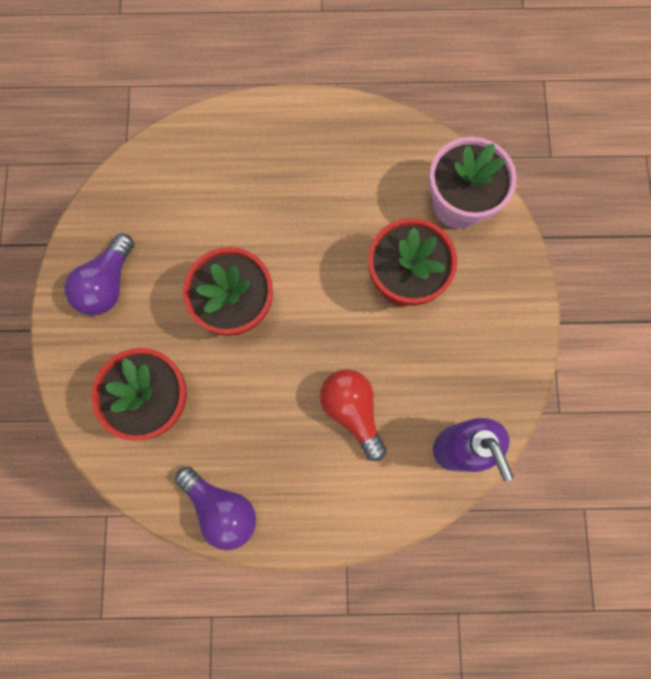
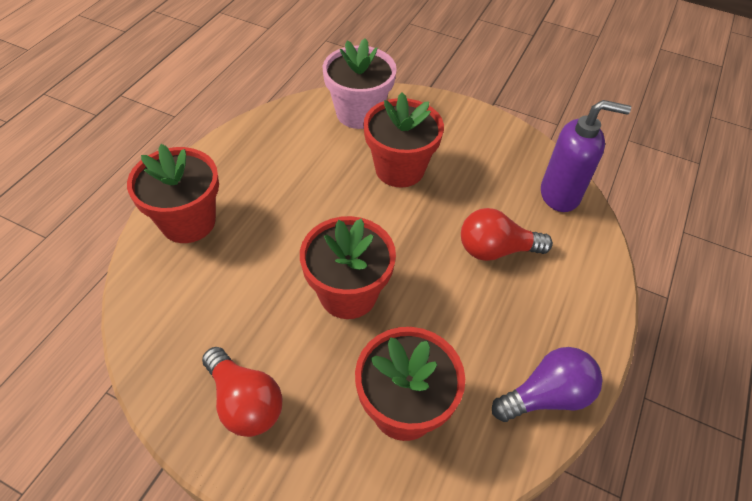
camera: 65 degrees left, 25 degrees down
purple light bulb [64,234,134,316] -> red light bulb [202,347,283,437]
none -> red flower pot [127,144,219,243]

